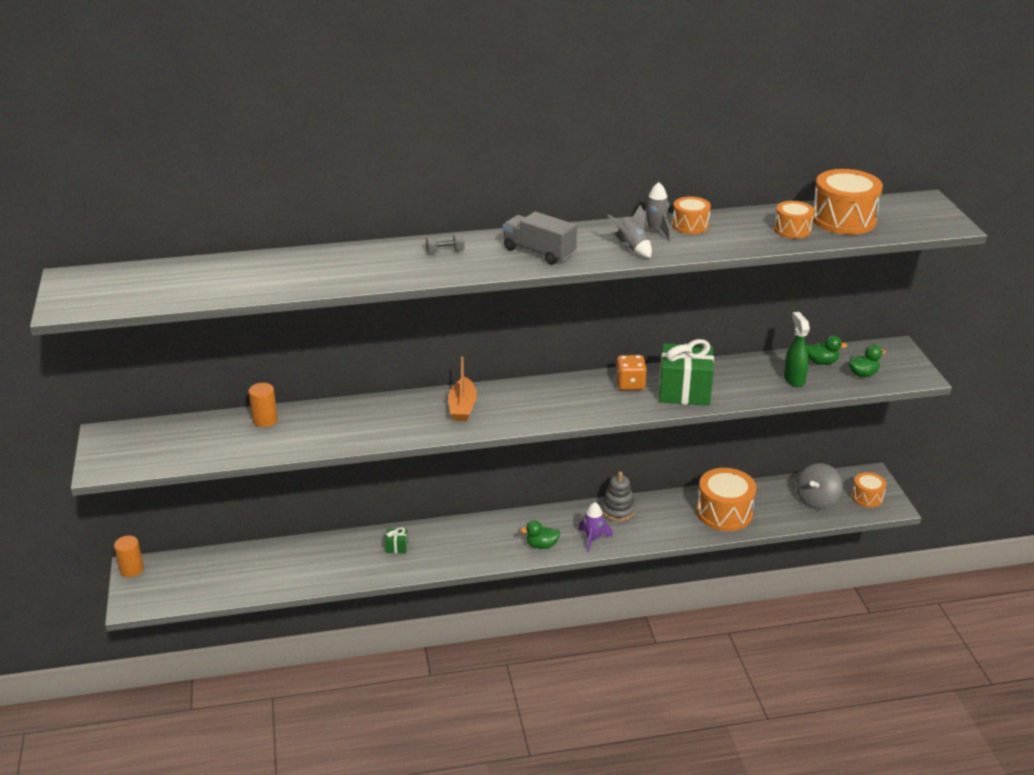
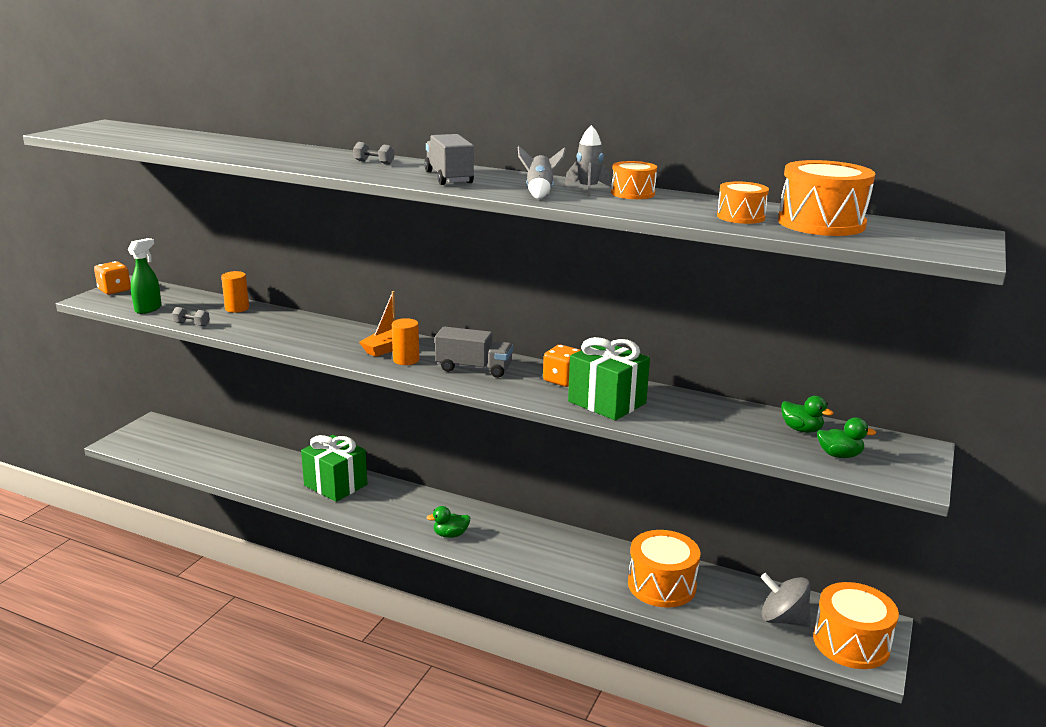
camera: 35 degrees right, 10 degrees down
orange cylinder [114,536,144,577] -> orange cylinder moved to [392,318,419,365]
green gift [385,527,408,554] -> green gift [301,435,367,502], size x2.36
green duck [520,521,560,549] -> green duck turned 45 degrees counterclockwise [427,506,471,538]
purple rocket [579,502,613,552] -> none
grey stacking toy [601,472,635,522] -> none
green spray bottle [784,312,810,387] -> green spray bottle moved to [128,238,162,314]
grey spinning top [796,463,842,509] -> grey spinning top turned 45 degrees clockwise [760,573,811,627]
orange drum [851,472,887,508] -> orange drum [813,582,899,669], size x1.76
none -> orange dice [94,261,131,294]
none -> grey dumbbell [172,307,210,327]
none -> grey truck [435,326,513,378]

